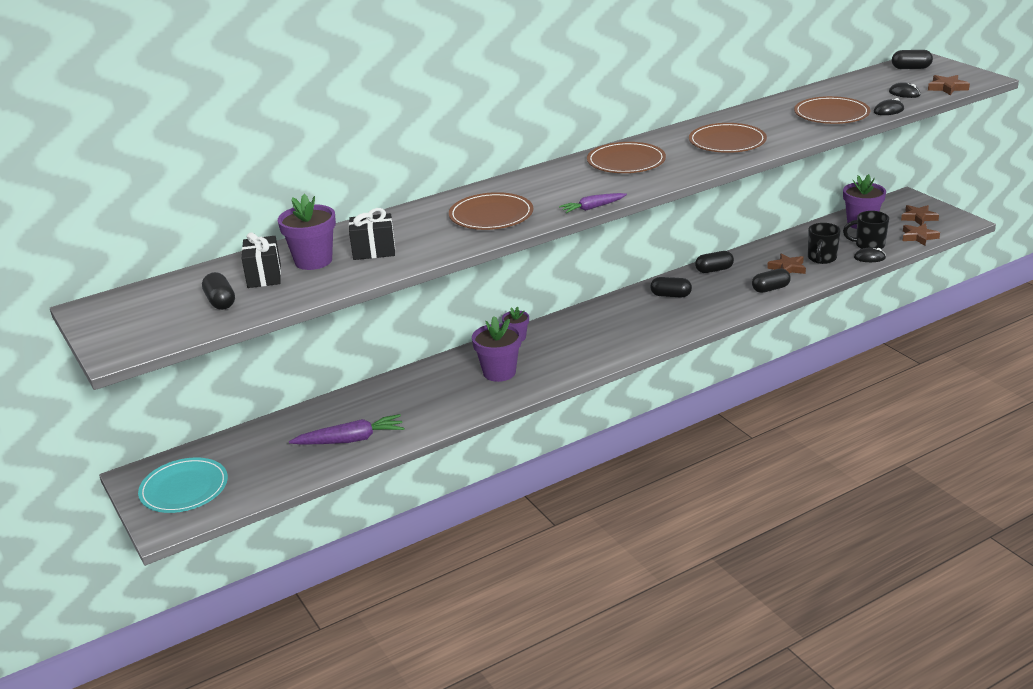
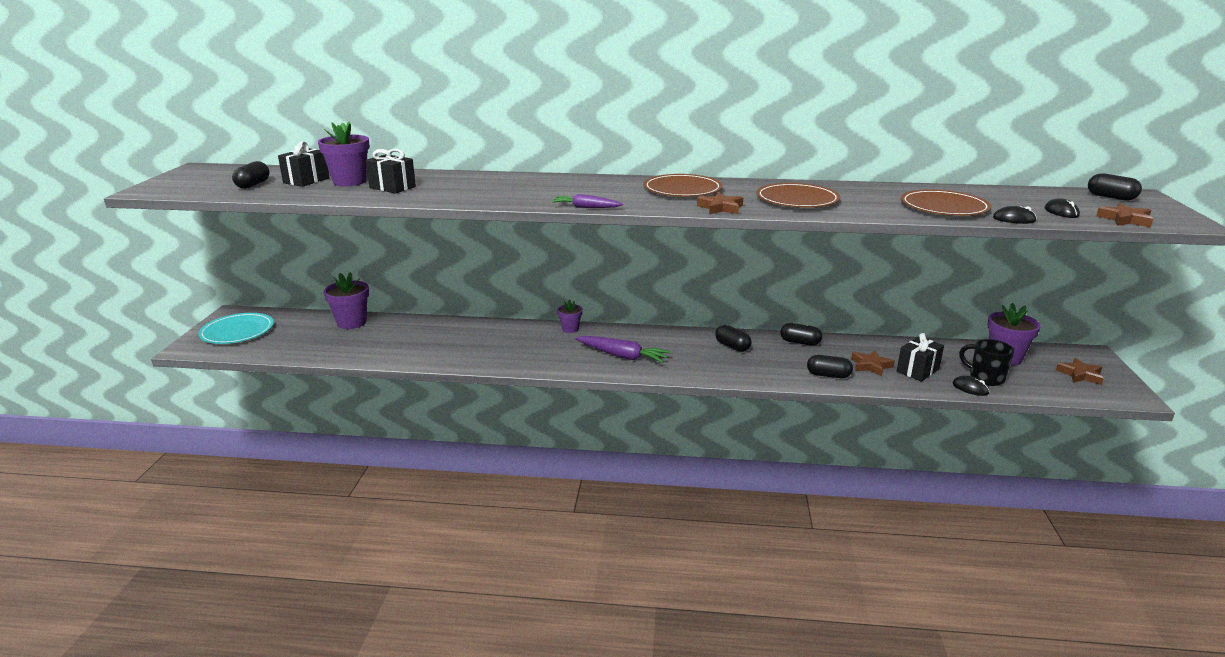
camera: 35 degrees right, 5 degrees down
purple carrot [289,414,404,445] -> purple carrot moved to [575,336,671,363]
brown plate [449,192,533,230] -> none
purple flower pot [472,316,522,382] -> purple flower pot moved to [324,272,369,329]
black mug [808,223,841,264] -> black gift [897,333,944,382]
brown star [903,223,940,246] -> brown star moved to [697,192,743,214]

